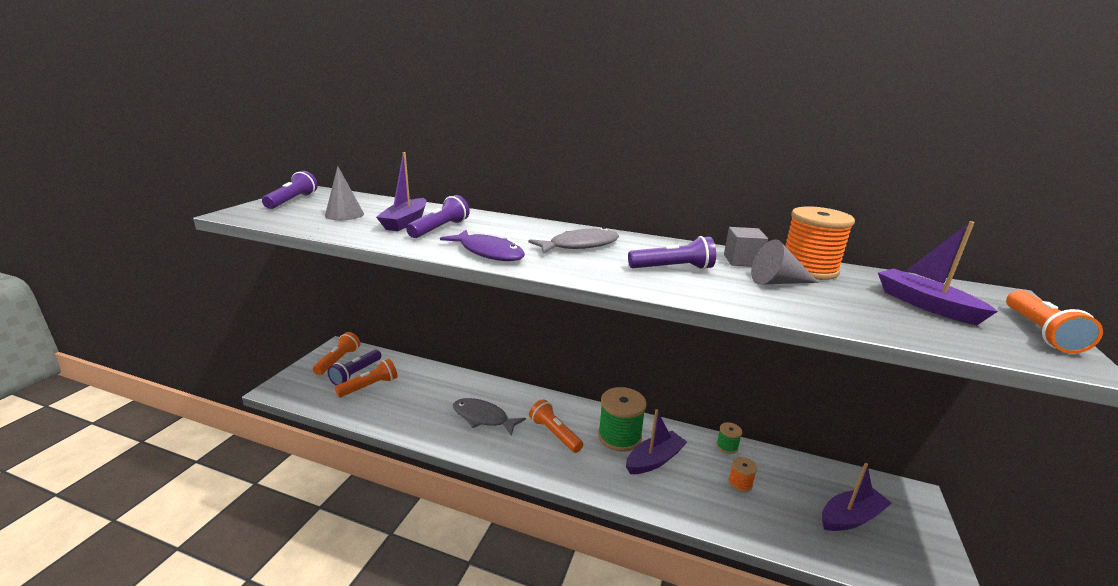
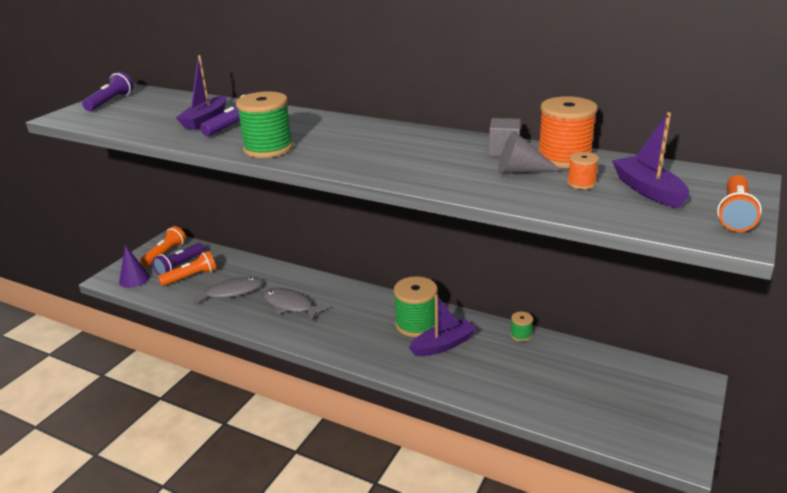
camera: 10 degrees right, 5 degrees up
grey cone [325,166,364,220] -> none
purple fish [440,230,525,261] -> green spool [236,92,293,158]
grey fish [528,228,619,254] -> grey fish moved to [191,277,263,305]
orange flashlight [529,399,583,453] -> none
purple flashlight [628,236,716,270] -> none
orange spool [728,457,757,492] -> orange spool moved to [567,152,599,189]
purple boat [822,463,892,531] -> none
none -> purple cone [119,245,150,288]

